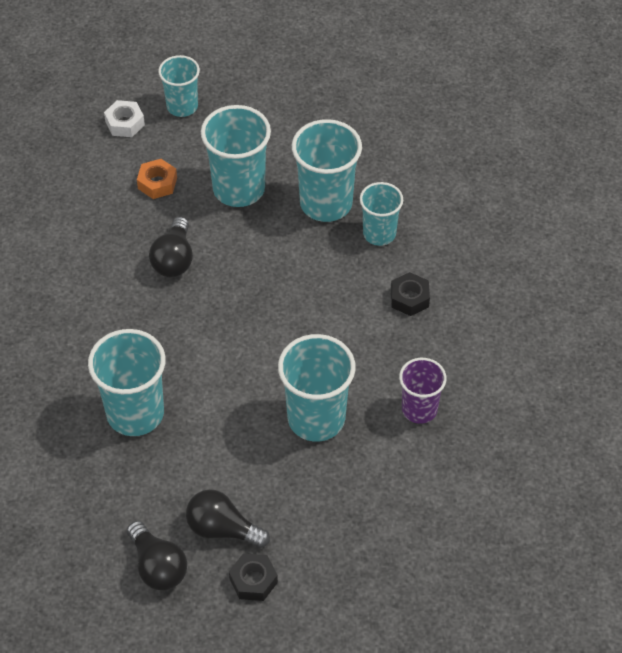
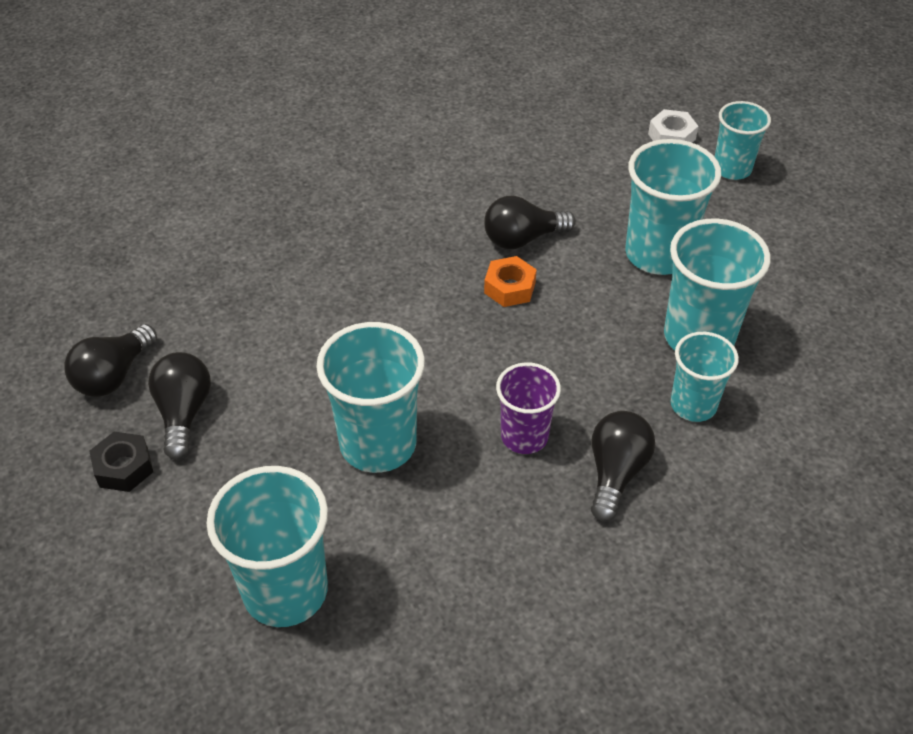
camera: 65 degrees right, 5 degrees down
turquoise cup [88,329,166,436] -> turquoise cup moved to [206,466,328,627]
orange nut [137,159,177,199] -> orange nut moved to [484,256,537,307]
black nut [391,272,430,316] -> black light bulb [591,411,655,522]
purple cup [399,358,447,424] -> purple cup moved to [496,362,561,454]

